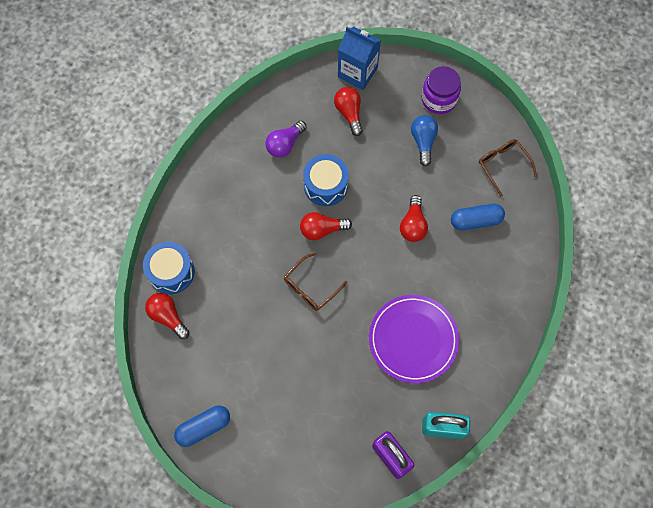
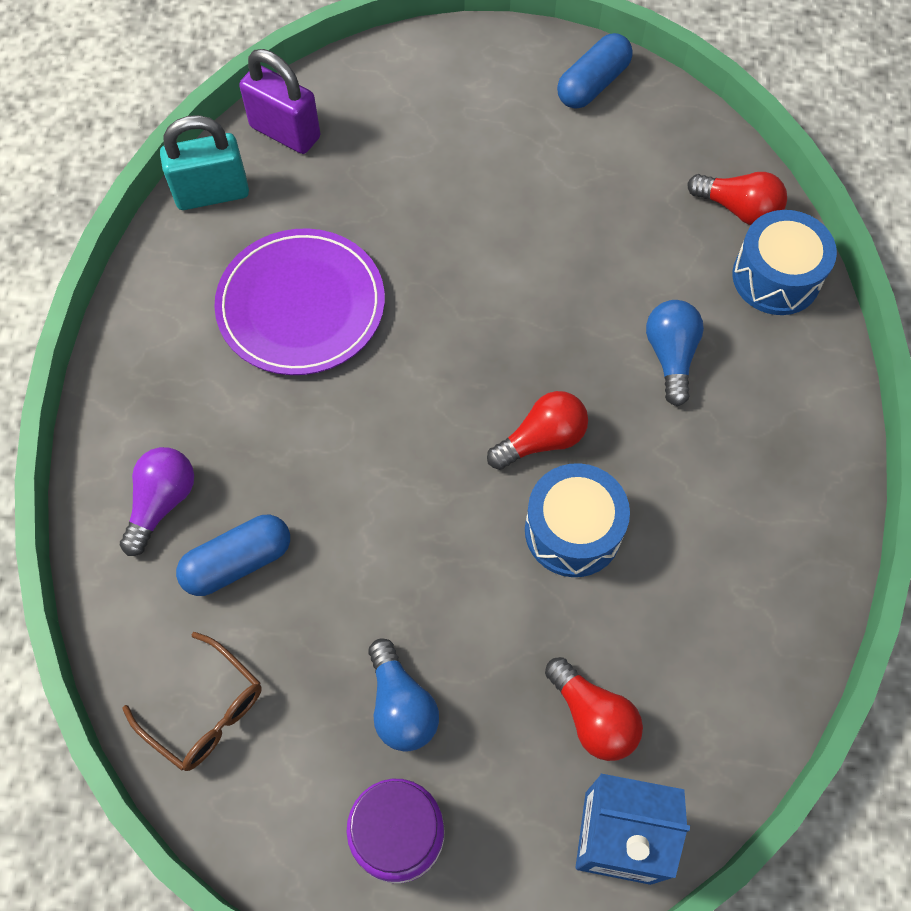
camera: 160 degrees right, 5 degrees down
purple light bulb [265,121,307,157] -> purple light bulb moved to [120,447,194,556]
brown glasses [284,252,347,311] -> none
red light bulb [400,195,428,242] -> none
none -> blue light bulb [646,300,704,406]

